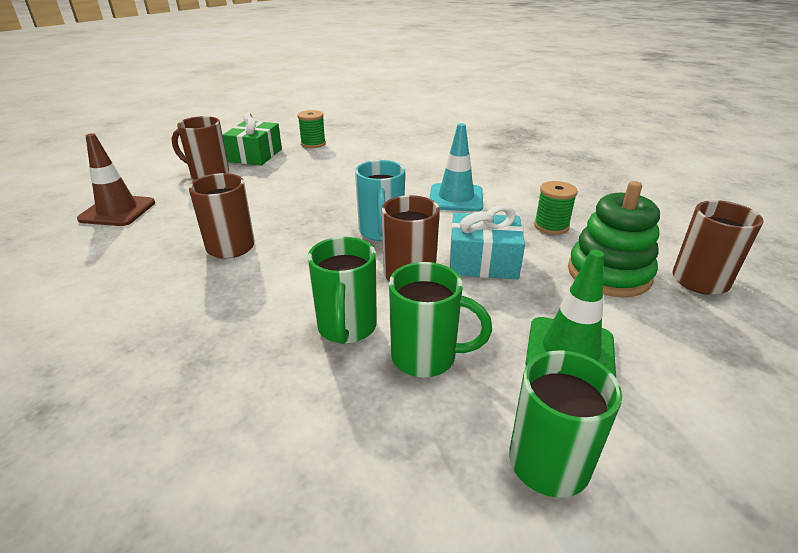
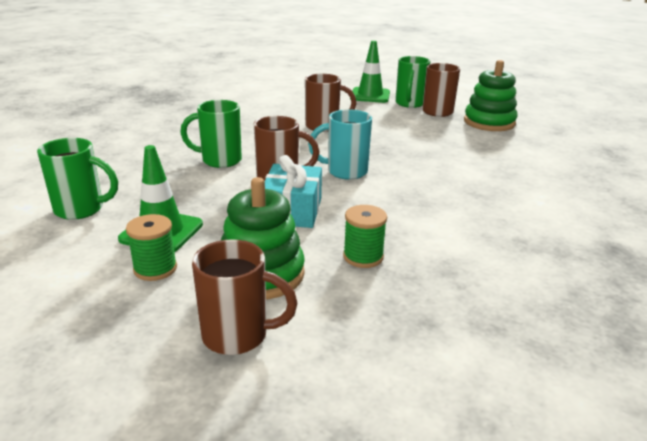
camera: 90 degrees right, 5 degrees down
brown traffic cone [77,133,155,226] -> green traffic cone [350,41,390,103]
green gift [223,112,282,165] -> green stacking toy [464,60,518,131]
green spool [297,110,326,148] -> green spool moved to [126,214,177,281]
green mug [389,262,492,377] -> green mug moved to [395,56,430,108]
turquoise traffic cone [430,123,483,212] -> none

